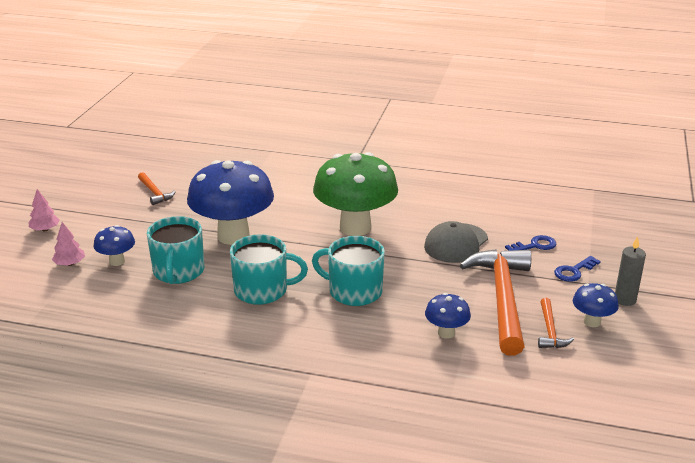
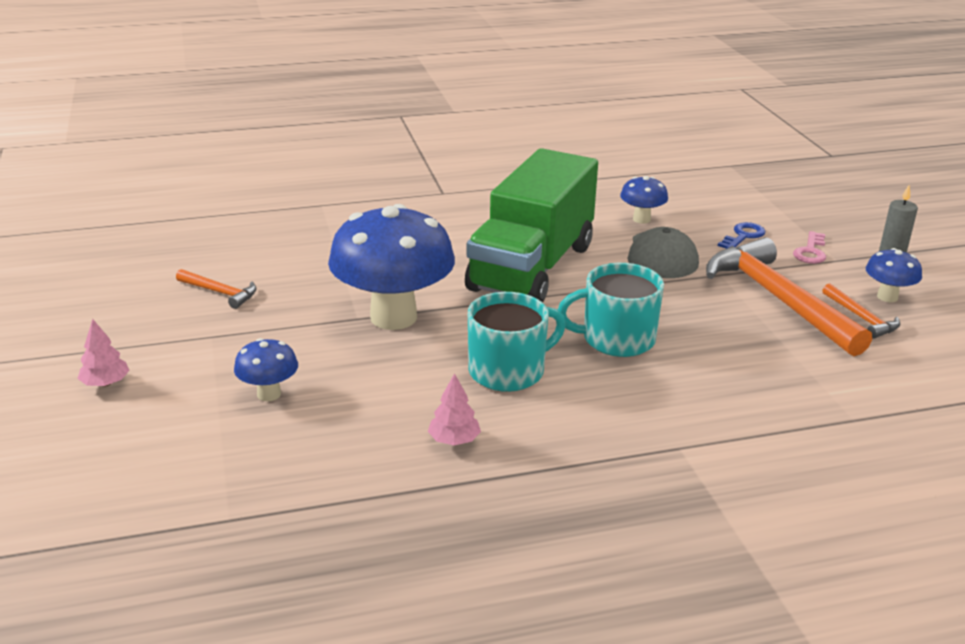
camera: 30 degrees left, 0 degrees up
pink tree [52,222,85,266] -> pink tree moved to [428,373,481,446]
turquoise mug [147,216,204,284] -> none
green mushroom [313,152,398,236] -> green truck [465,148,598,302]
blue mushroom [425,293,471,339] -> blue mushroom moved to [620,176,668,224]
blue key [554,256,600,282] -> pink key [793,231,826,264]

